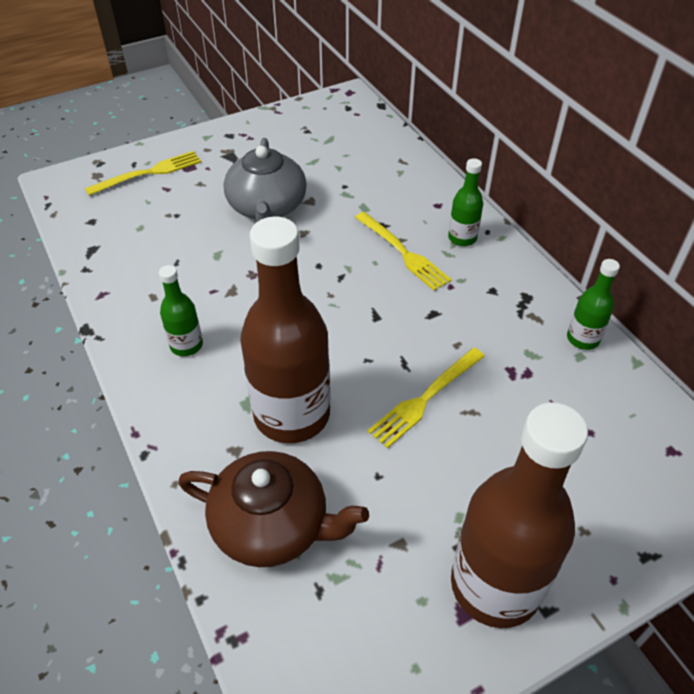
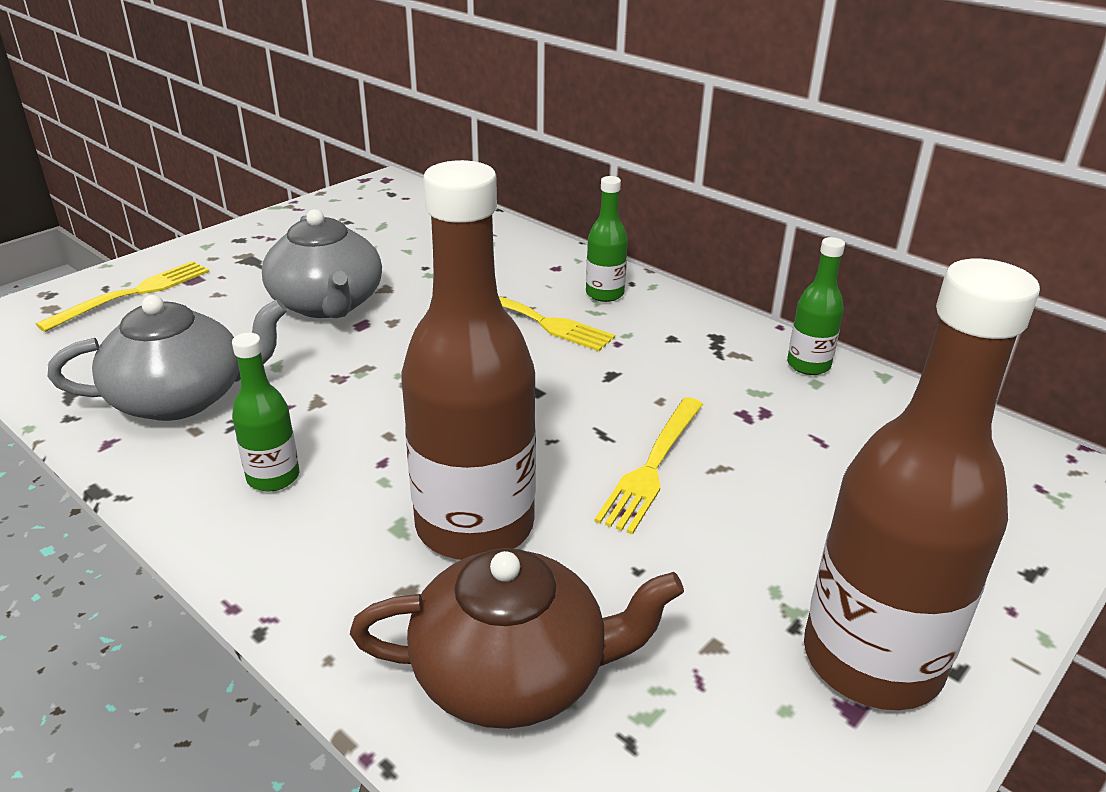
camera: 20 degrees left, 15 degrees down
none -> grey teapot [47,295,287,421]

